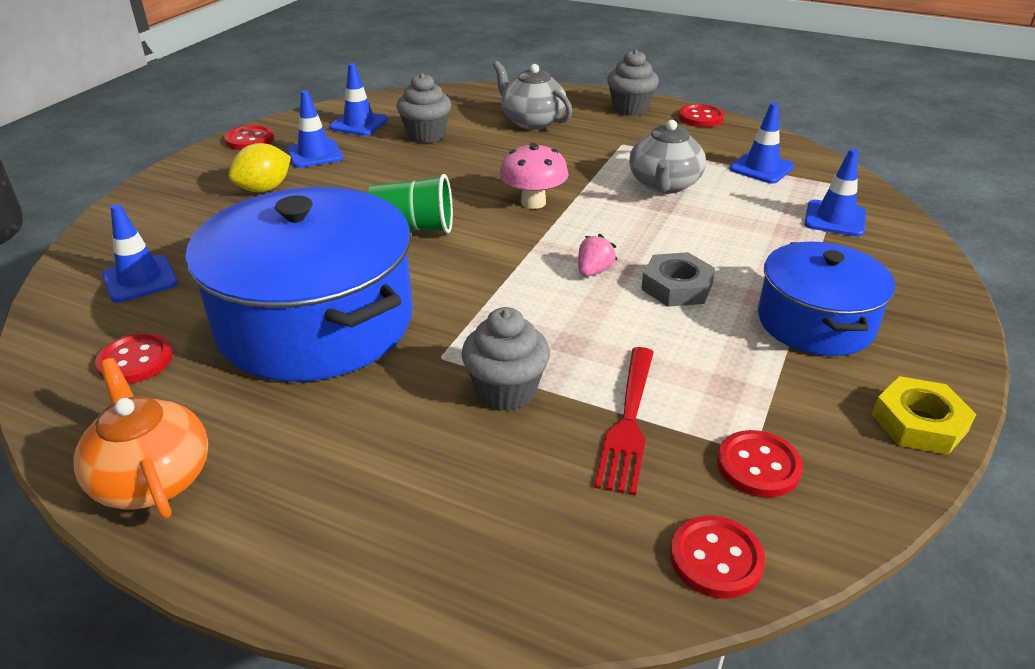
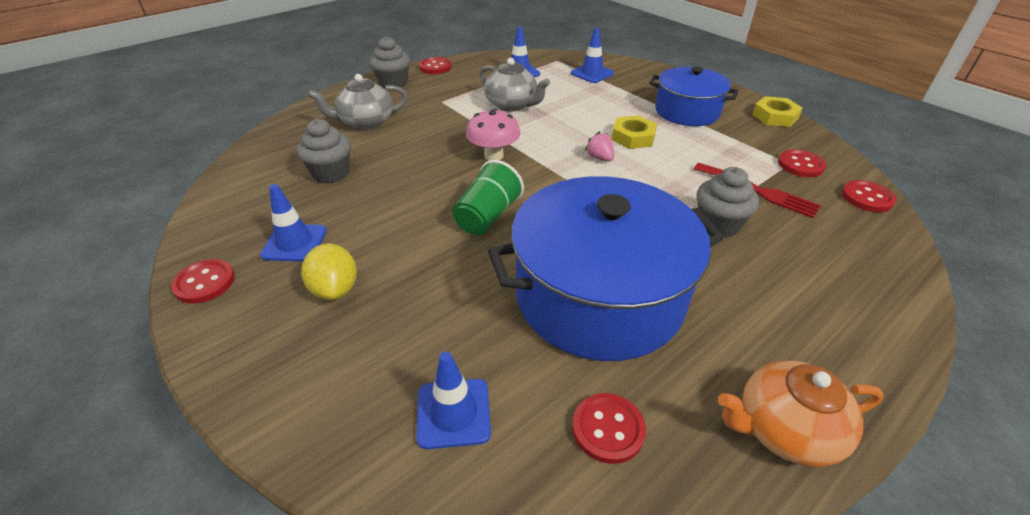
camera: 65 degrees left, 5 degrees up
blue traffic cone [330,63,388,136] -> none
grey nut [641,252,715,307] -> yellow nut [611,115,657,149]

